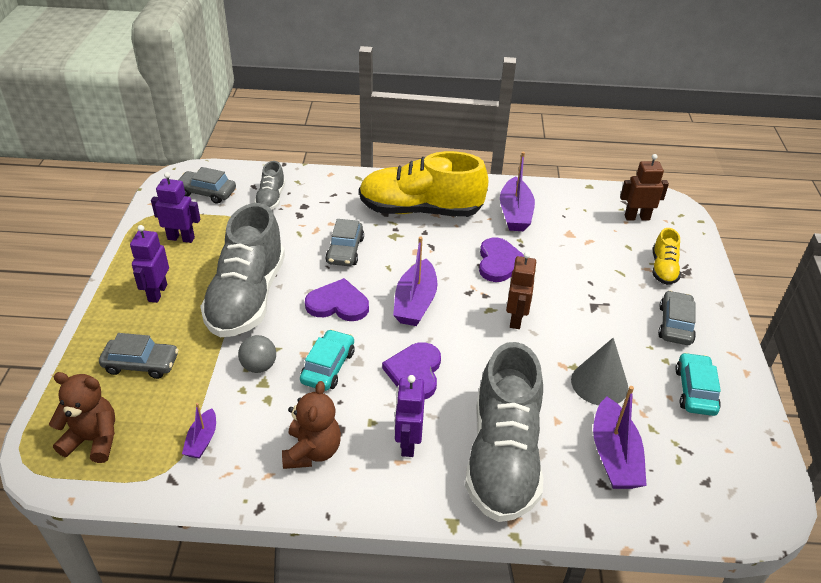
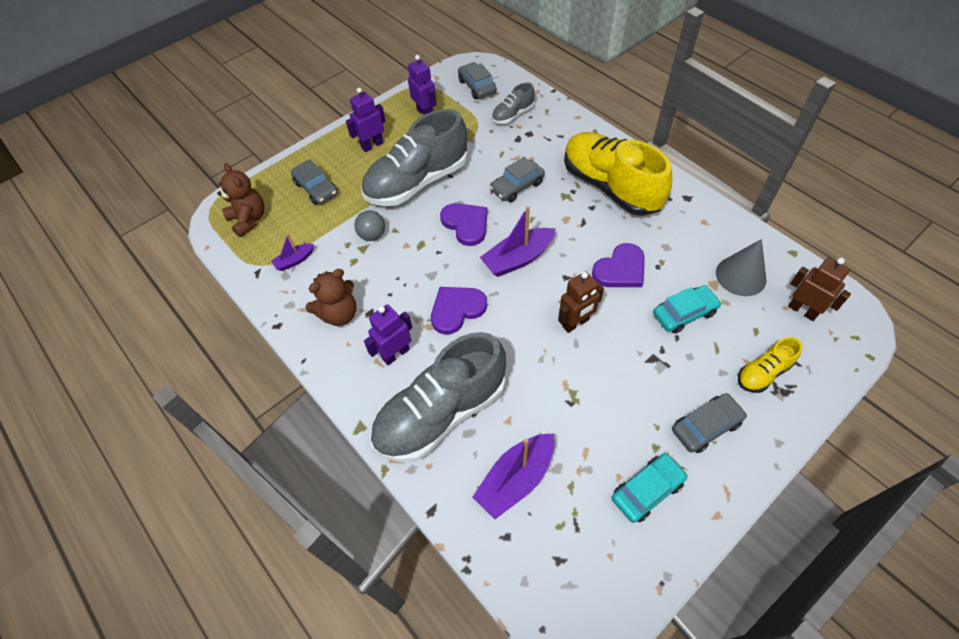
camera: 50 degrees right, 15 degrees up
turquoise car [300,329,354,391] -> turquoise car moved to [653,285,722,334]
purple boat [500,152,535,231] -> none
grey cone [571,338,628,405] -> grey cone moved to [716,239,766,296]

